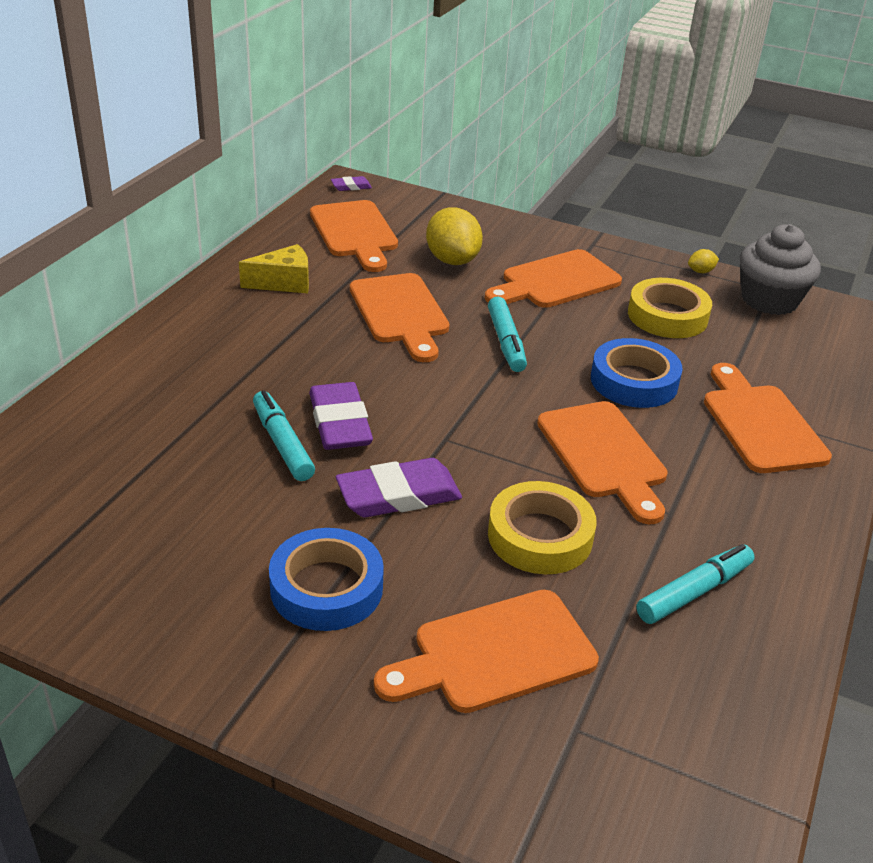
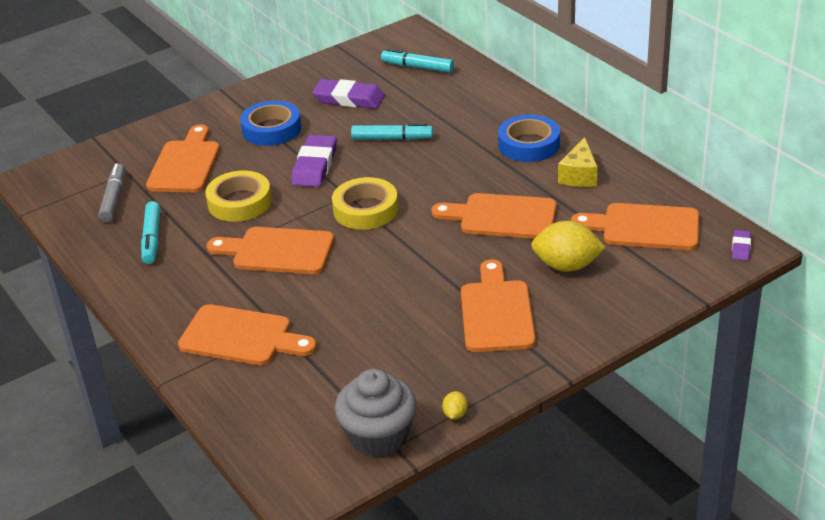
camera: 125 degrees right, 0 degrees up
purple eraser [309,382,373,450] -> purple eraser moved to [312,79,385,109]
turquoise marker [488,296,527,372] -> turquoise marker moved to [381,49,454,73]
blue tape [591,338,683,408] -> blue tape moved to [498,115,560,162]
yellow tape [628,278,712,338] -> yellow tape moved to [332,177,398,230]
none -> grey marker [98,163,125,223]

